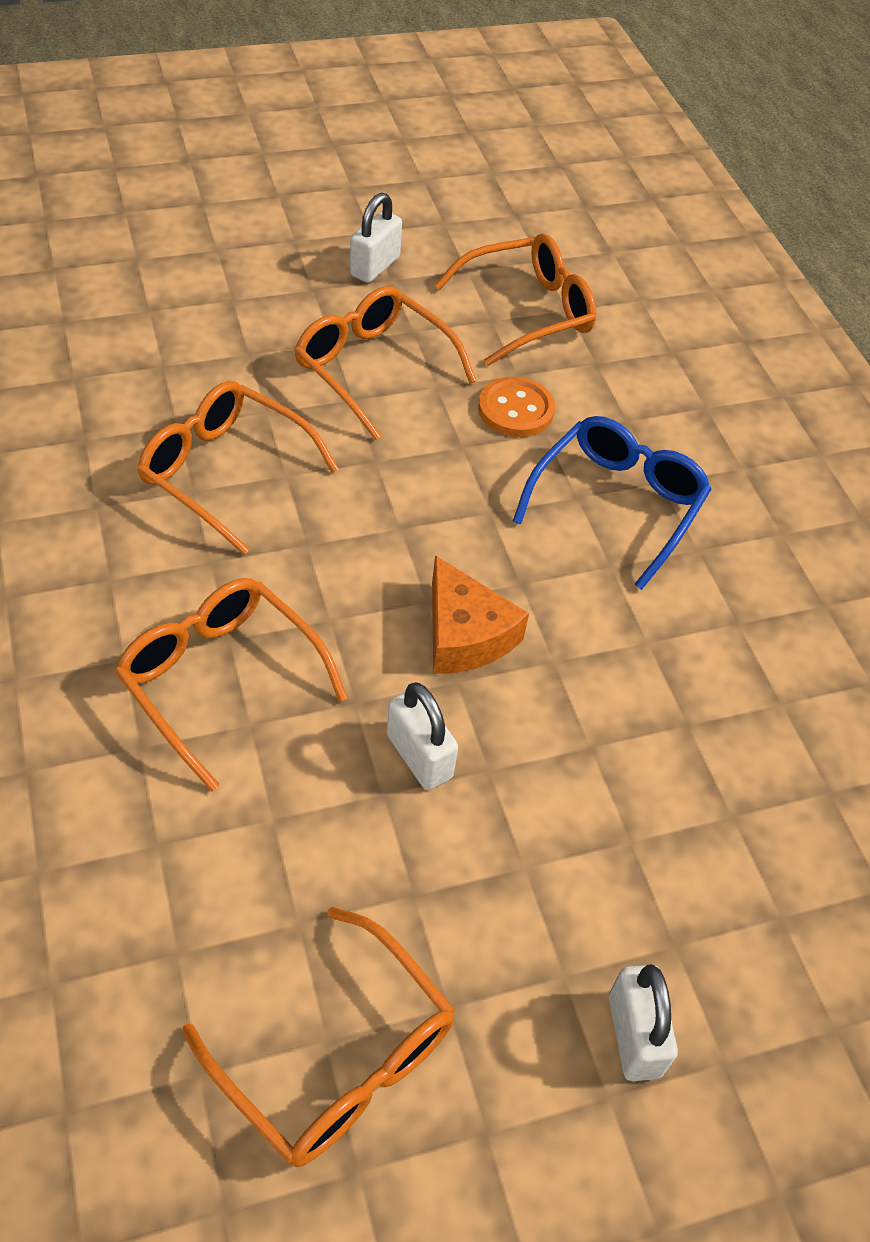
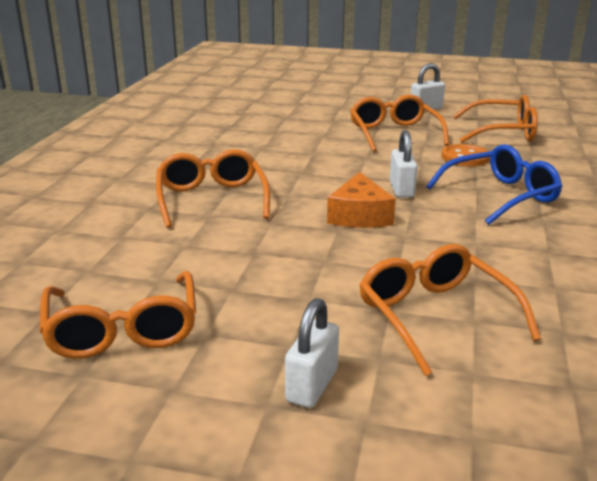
camera: 35 degrees right, 25 degrees down
orange glasses [137,381,339,555] -> orange glasses moved to [359,244,541,376]
white padlock [387,682,458,790] -> white padlock moved to [390,130,418,198]

